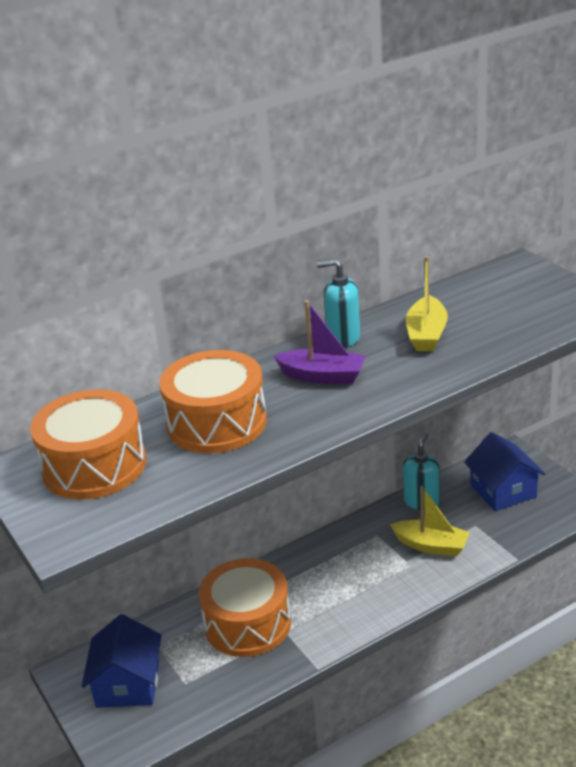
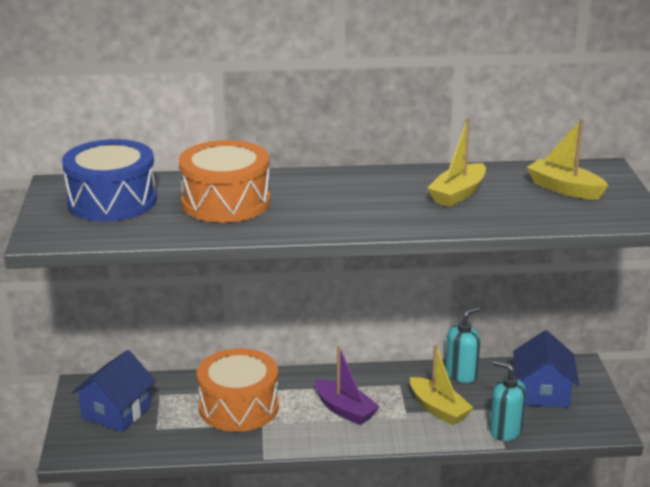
camera: 25 degrees right, 5 degrees down
orange drum [30,389,146,499] -> blue drum [62,139,157,222]
purple boat [273,300,366,384] -> purple boat moved to [315,346,380,425]
turquoise soap dispenser [317,259,361,348] -> turquoise soap dispenser moved to [490,360,526,441]
none -> yellow boat [527,118,608,200]

